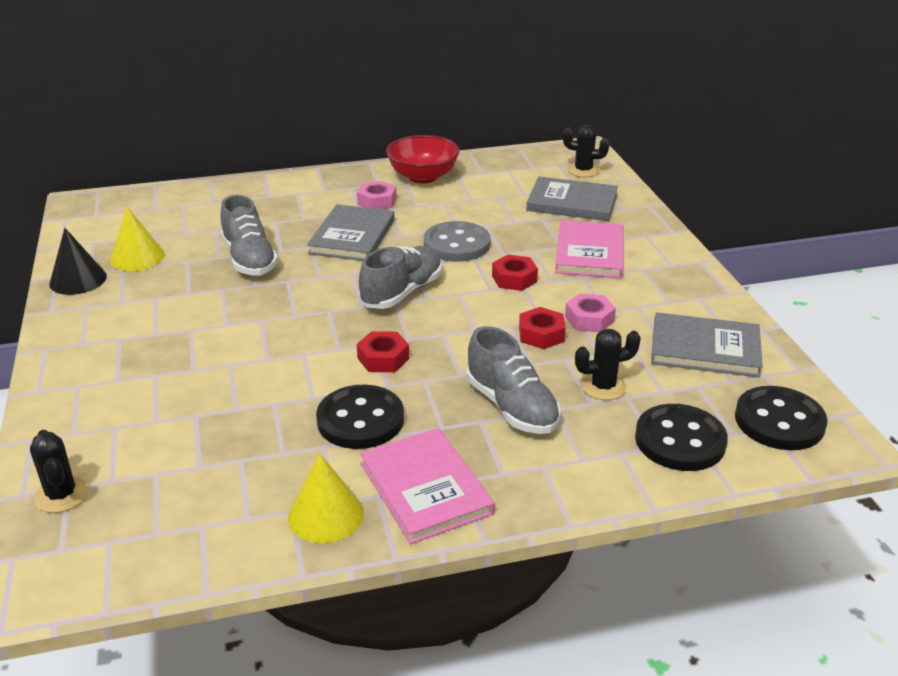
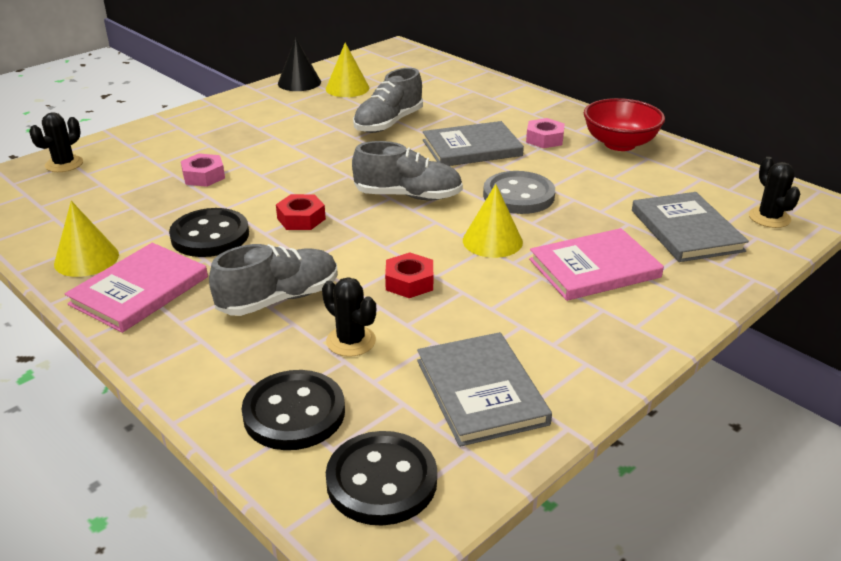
camera: 60 degrees right, 0 degrees up
grey shoe [466,326,561,434] -> grey shoe turned 150 degrees counterclockwise [209,244,338,316]
red nut [492,255,538,291] -> yellow cone [463,184,523,258]
pink nut [565,293,616,332] -> pink nut moved to [181,153,225,187]

